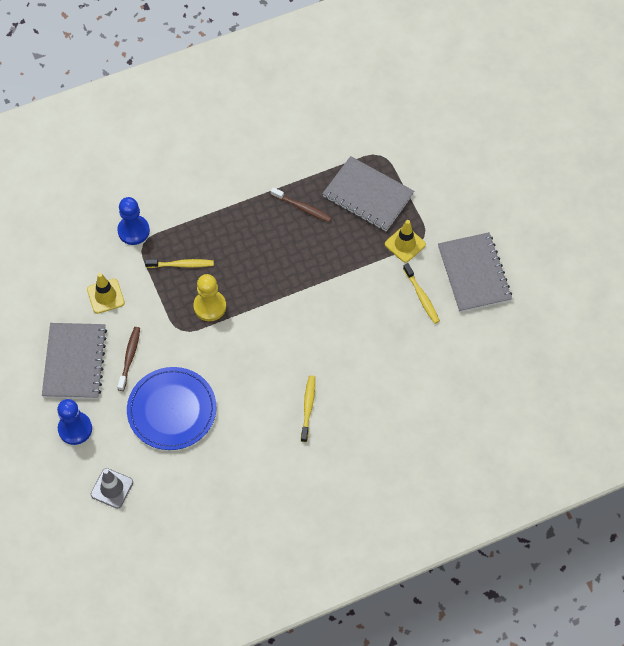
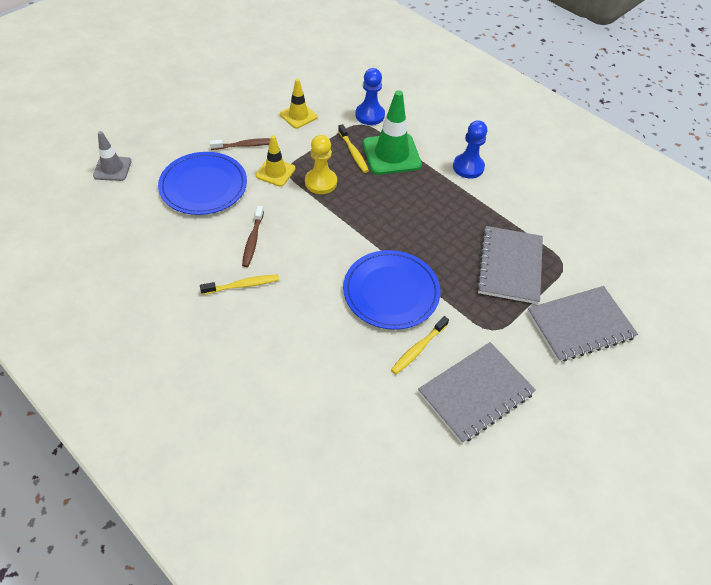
camera: 65 degrees right, 10 degrees down
grey notebook [42,323,107,399] -> grey notebook moved to [527,286,638,362]
blue pawn [57,399,92,445] -> blue pawn moved to [453,120,487,179]
brown toothbrush [271,187,332,222] -> brown toothbrush moved to [242,206,264,267]
yellow traffic cone [385,220,426,263] -> yellow traffic cone moved to [256,135,295,187]
none -> blue plate [343,250,440,330]
none -> green traffic cone [363,90,422,175]

